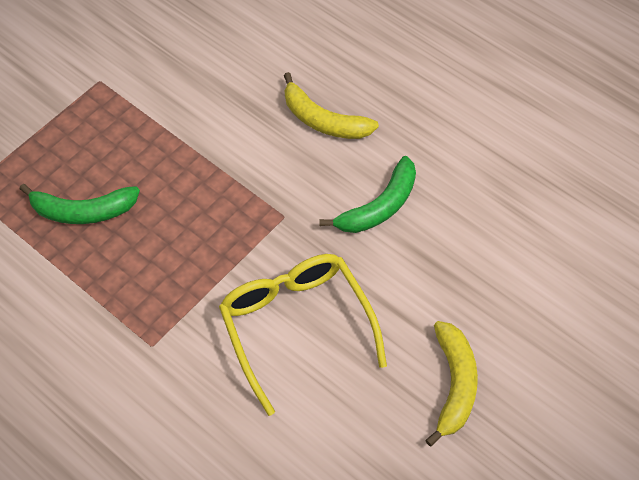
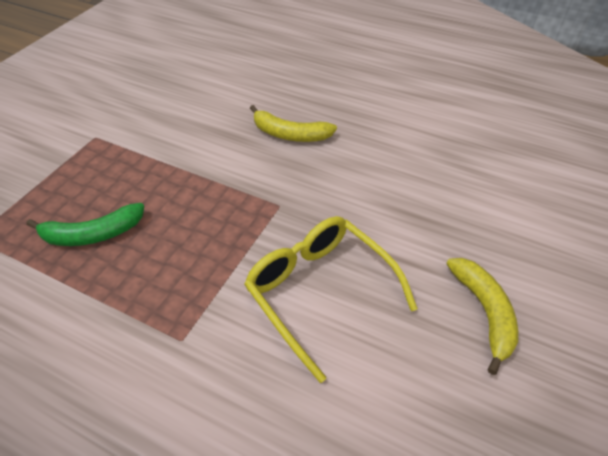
camera: 15 degrees left, 10 degrees down
green banana [319,156,416,233] -> none

